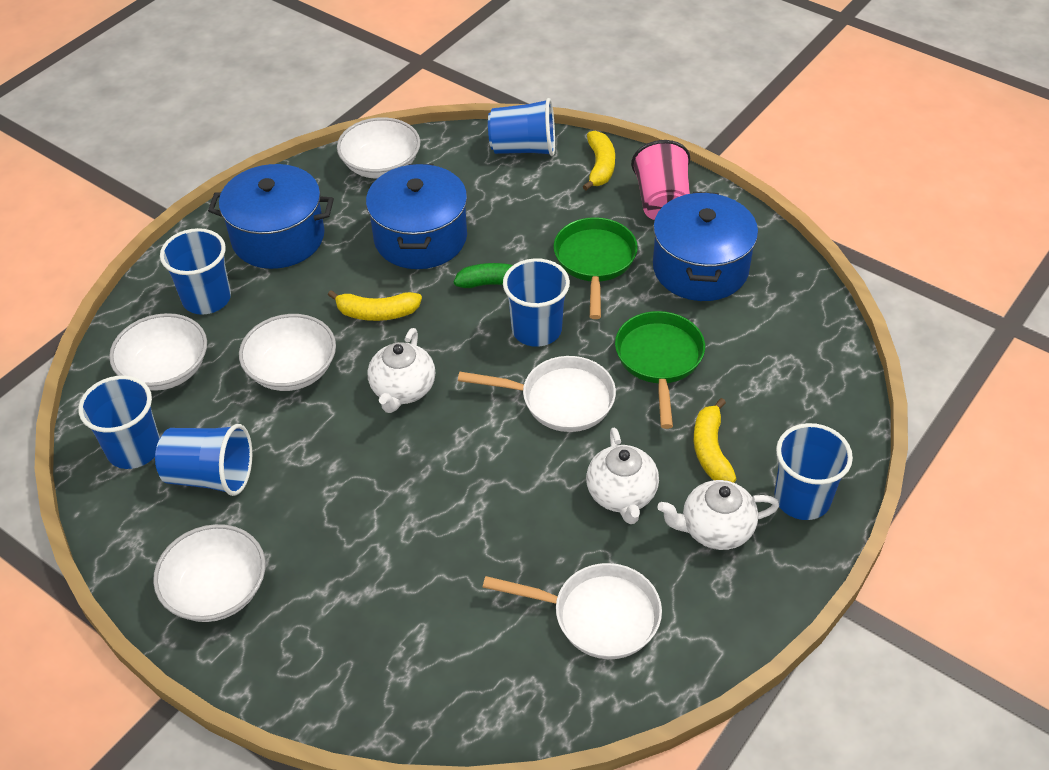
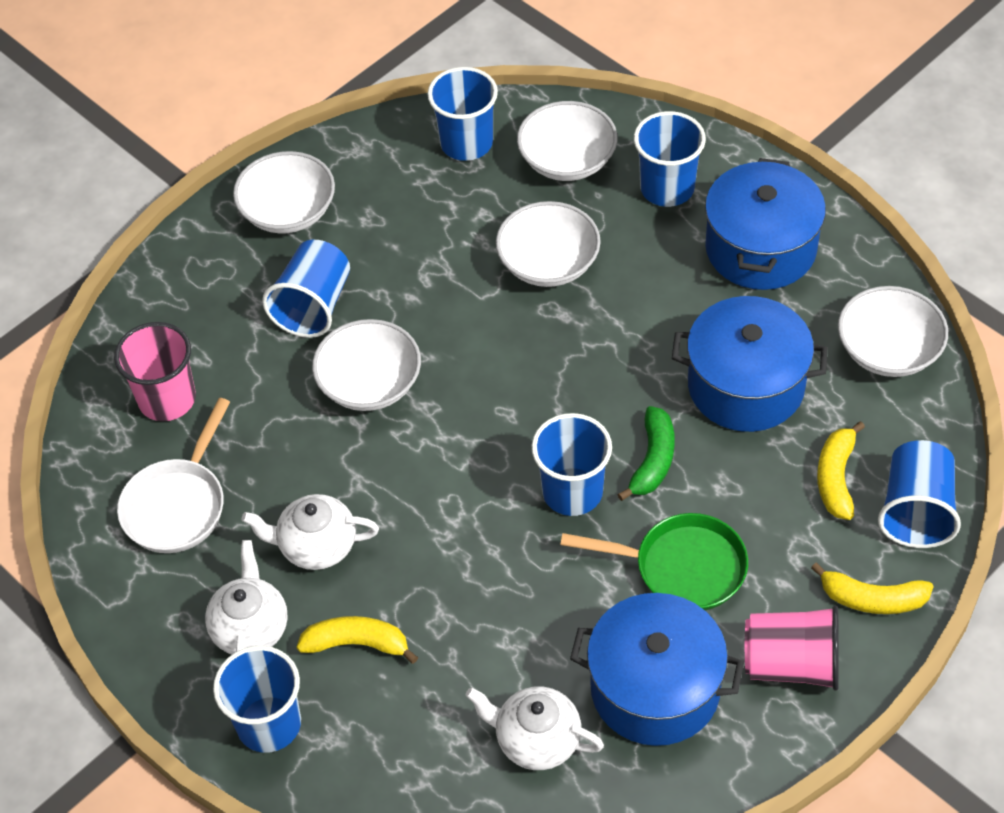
camera: 100 degrees right, 5 degrees up
blue cup [155,424,252,496] -> blue cup moved to [262,240,350,338]
yellow banana [328,290,422,321] -> yellow banana moved to [817,421,865,520]
white teapot [367,328,435,413] -> white teapot moved to [466,687,604,770]
white pan [458,356,616,432] -> none
green pan [615,311,705,429] -> none
none -> pink cup [114,322,196,421]
none -> white bowl [312,319,421,411]

